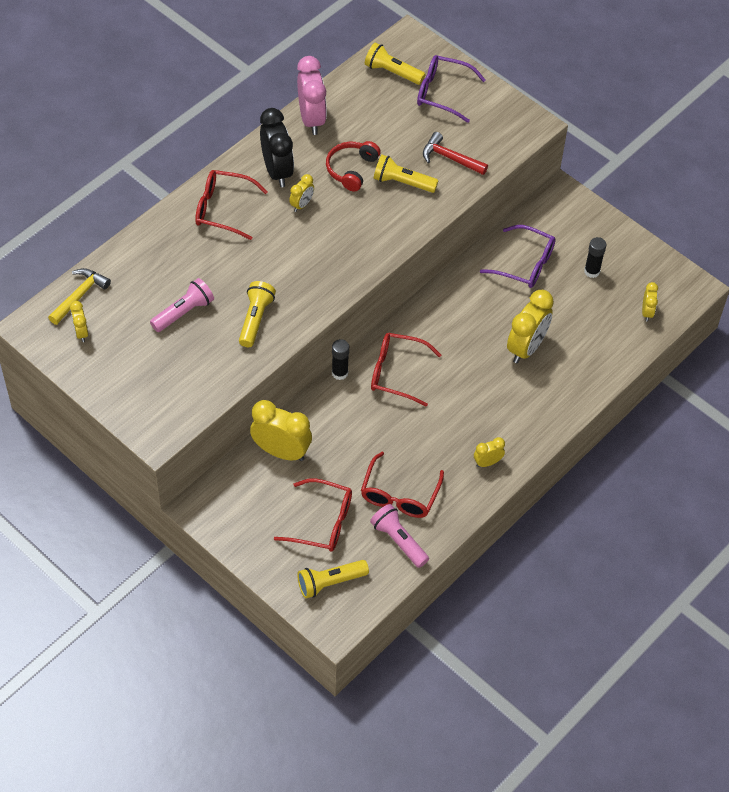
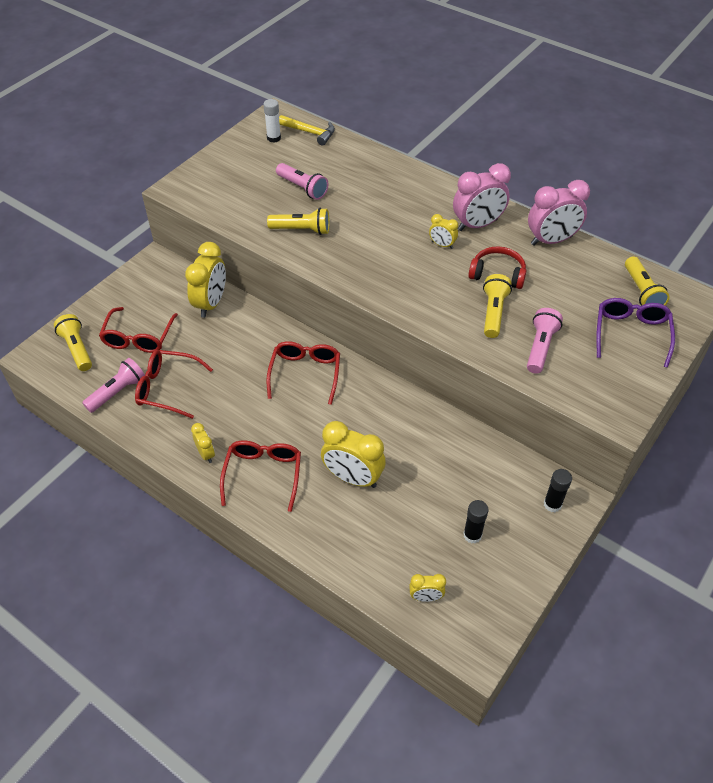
camera: 85 degrees right, 5 degrees down
yellow clock [70,301,88,342] -> white glue stick [263,99,281,143]
red glasses [195,170,268,240] -> red glasses moved to [220,440,301,512]
black clock [260,108,294,187] -> pink clock [453,163,511,231]
black glue stick [332,339,349,380] -> black glue stick moved to [544,469,572,512]
yellow flashlight [365,43,425,85] -> yellow flashlight turned 150 degrees clockwise [625,256,670,306]
red hammer [423,132,488,175] -> pink flashlight [527,308,563,374]
purple glasses [480,225,556,288] -> none

